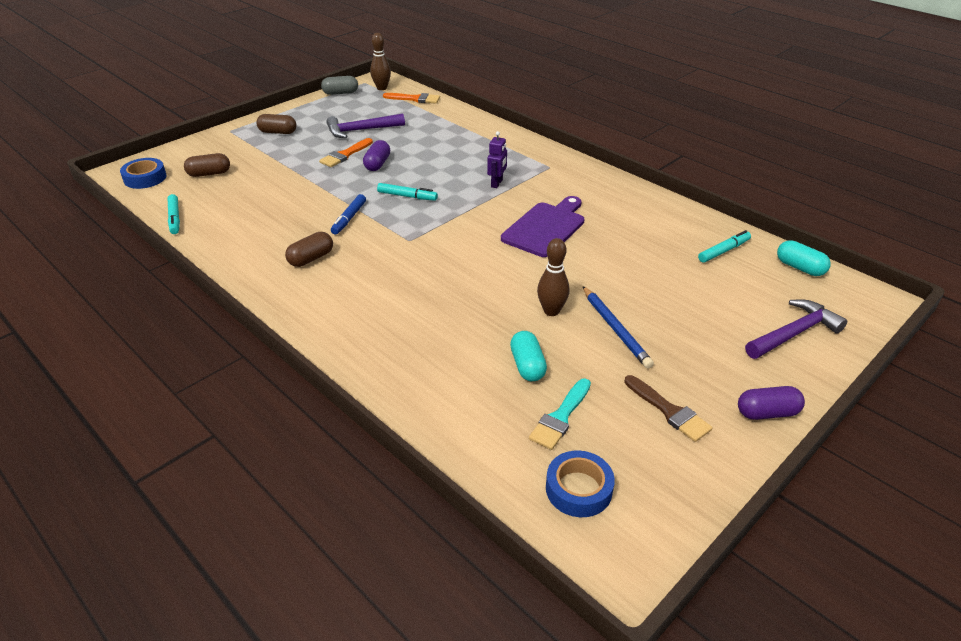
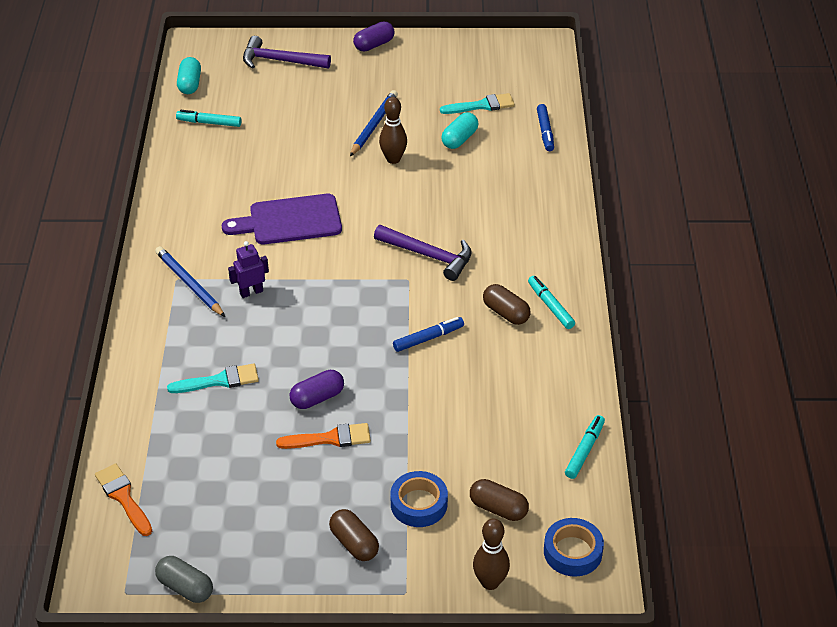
camera: 135 degrees left, 5 degrees up
brown capsule [285,232,333,267] -> brown capsule turned 45 degrees clockwise [483,284,531,325]
purple hammer [326,114,405,138] -> purple hammer moved to [374,225,472,281]
brown bowling pin [370,33,391,90] -> brown bowling pin moved to [473,518,510,590]
turquoise marker [377,183,438,201] -> turquoise marker moved to [528,276,575,329]
blue tape [546,451,615,517] -> blue tape moved to [390,471,448,527]
brown brush [624,375,713,442] -> none
purple capsule [738,386,805,420] -> purple capsule turned 75 degrees counterclockwise [353,22,395,51]
none -> blue pencil [155,246,225,317]
none -> turquoise brush [167,364,259,393]
none -> blue marker [537,104,554,151]

